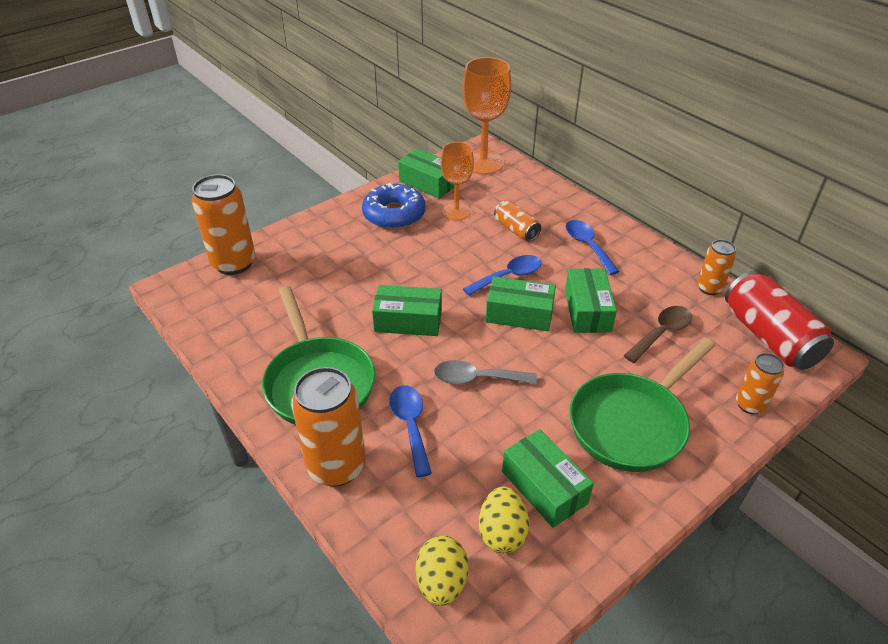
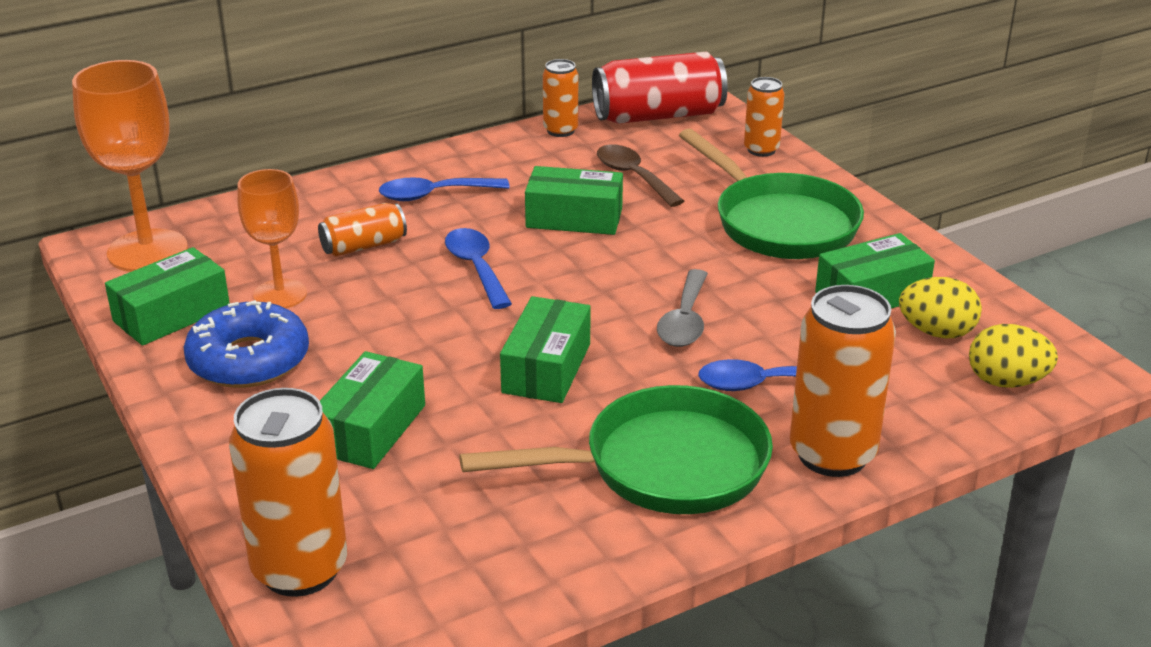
camera: 80 degrees left, 10 degrees down
green box [486,276,556,331] -> green box moved to [320,351,425,469]

